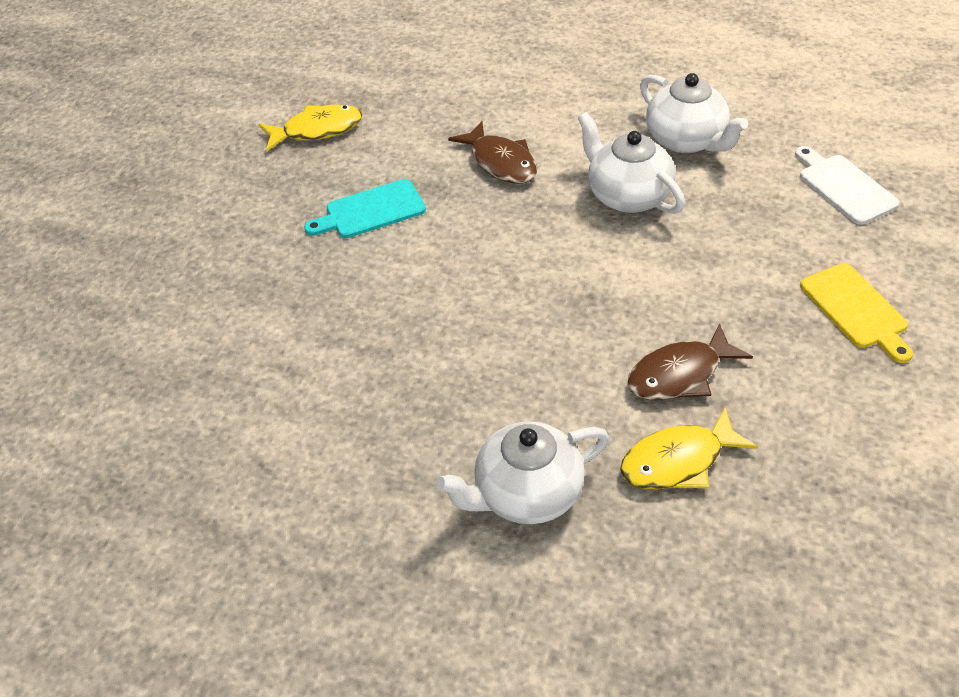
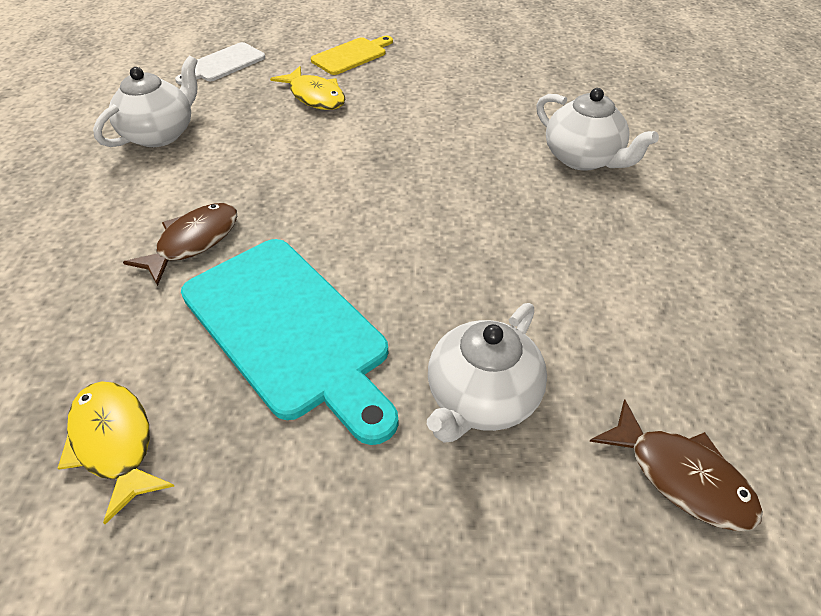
camera: 110 degrees left, 0 degrees up
turquoise cutting board [304,179,426,238] -> turquoise cutting board [181,239,399,445], size x1.90
white teapot [578,112,685,214] -> white teapot moved to [427,303,547,443]
yellow fish [620,407,758,489] -> yellow fish moved to [270,66,345,110]
brown fish [627,323,753,400] -> brown fish moved to [589,399,763,531]

